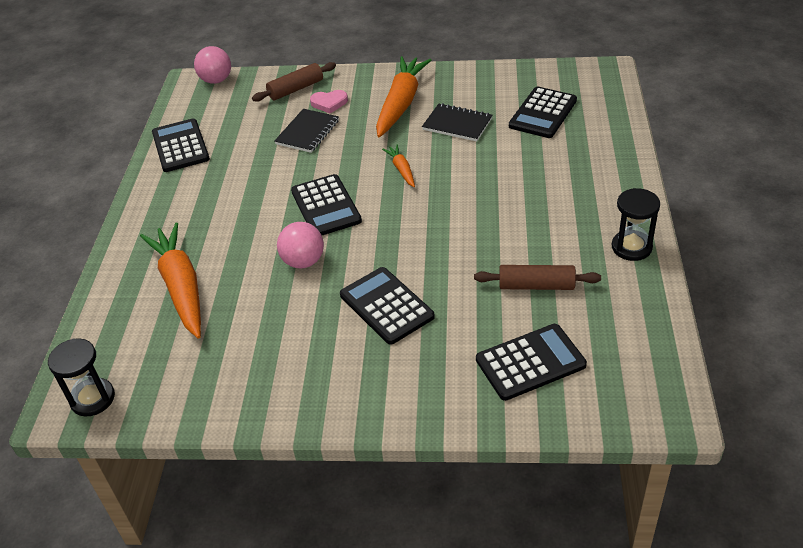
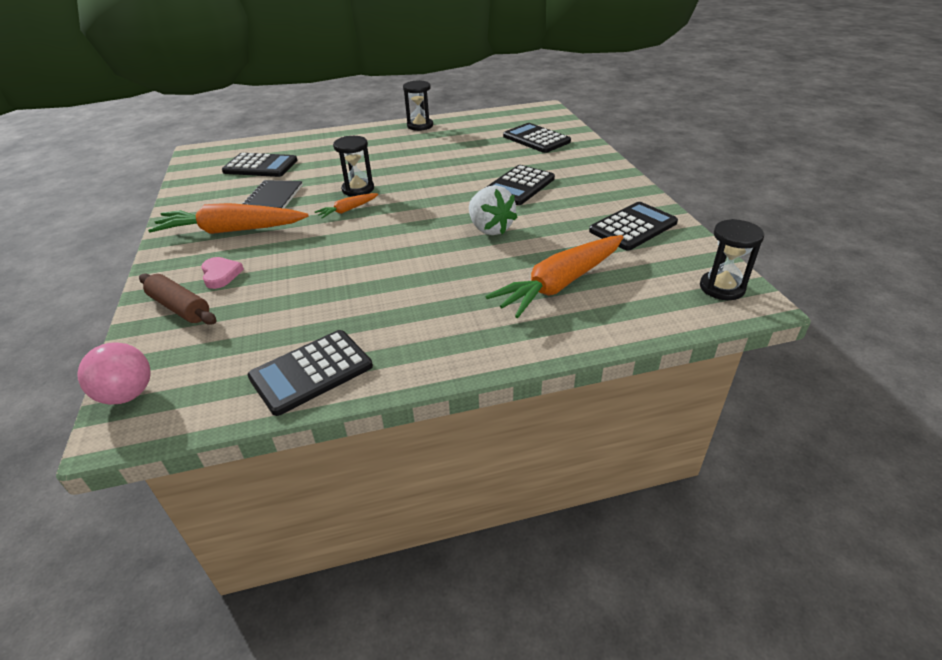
camera: 110 degrees left, 5 degrees down
black notebook [274,109,339,153] -> none
pink ball [277,222,324,268] -> white strawberry [469,185,518,235]
black calculator [291,174,362,235] -> black calculator moved to [589,202,678,251]
brown rolling pin [474,265,601,290] -> none
none -> black hourglass [333,136,374,196]

